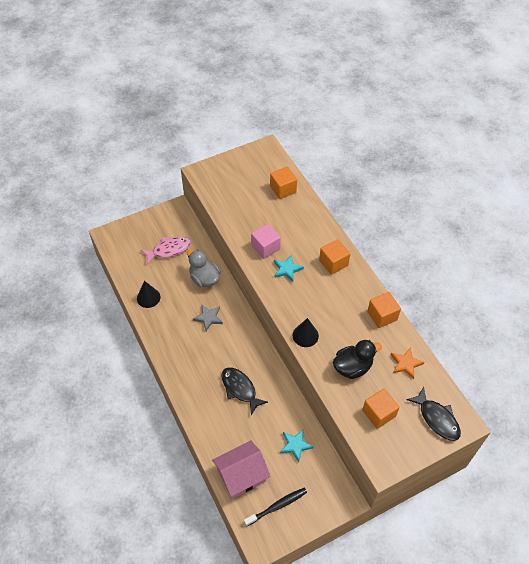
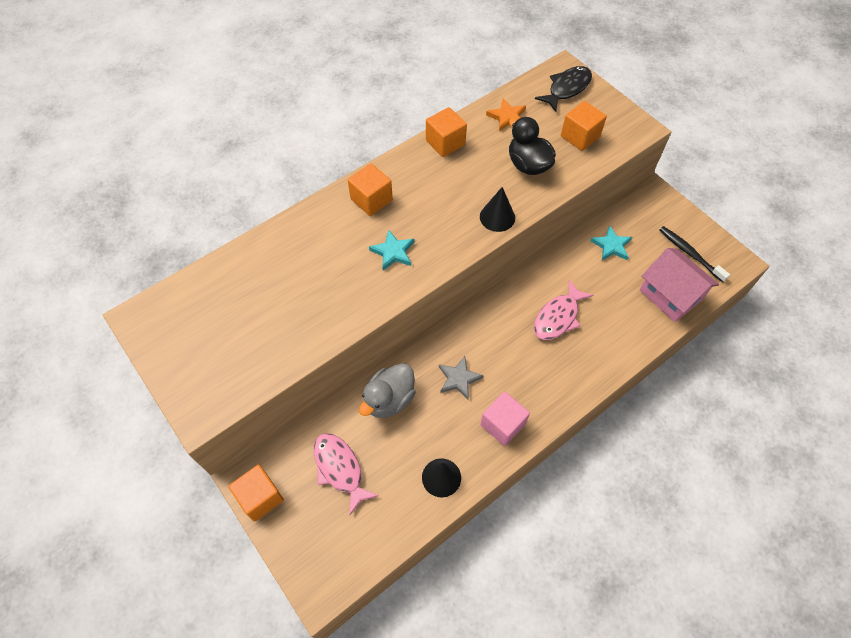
camera: 100 degrees left, 5 degrees up
black fish [221,367,268,415] -> pink fish [534,280,593,340]
pink cube [251,224,281,259] -> pink cube moved to [480,391,530,446]
orange cube [270,166,297,199] -> orange cube moved to [228,465,284,522]

